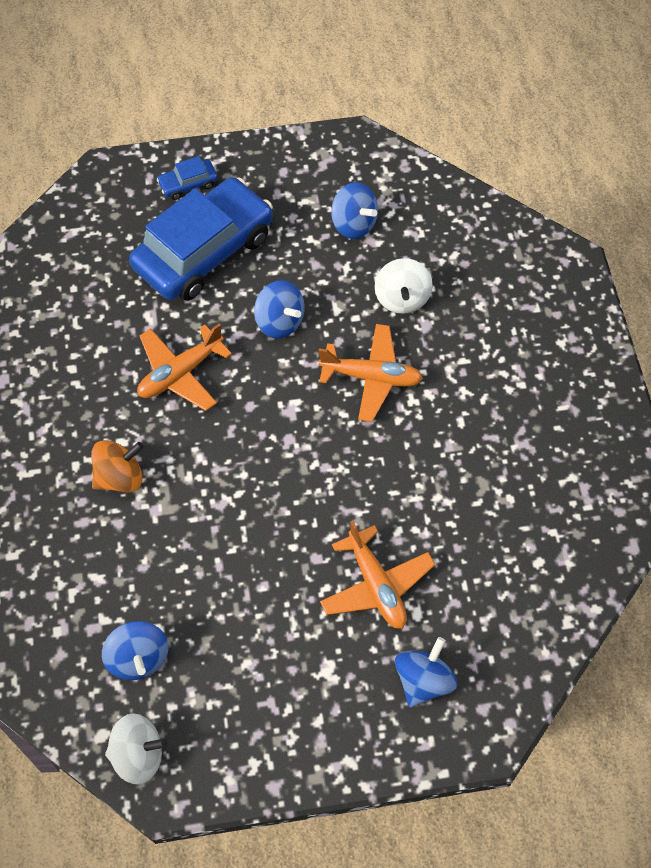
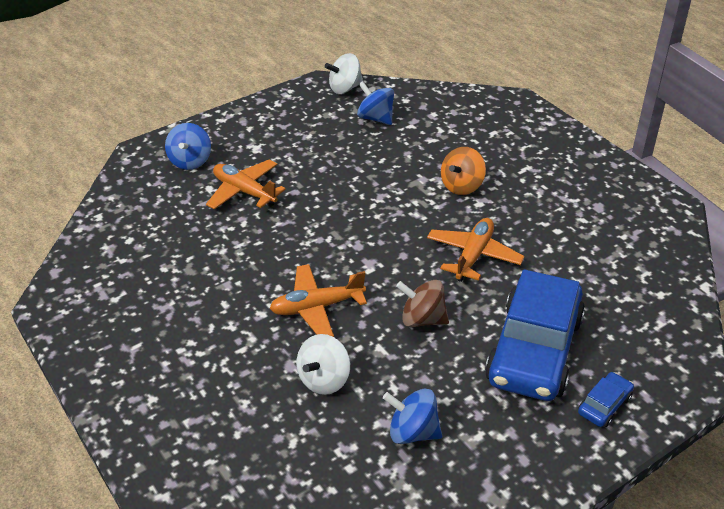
camera: 155 degrees right, 20 degrees down
blue spinning top [254,280,305,339] -> brown spinning top [396,280,449,327]
white spinning top [375,258,433,314] -> white spinning top turned 120 degrees counterclockwise [296,334,350,395]

